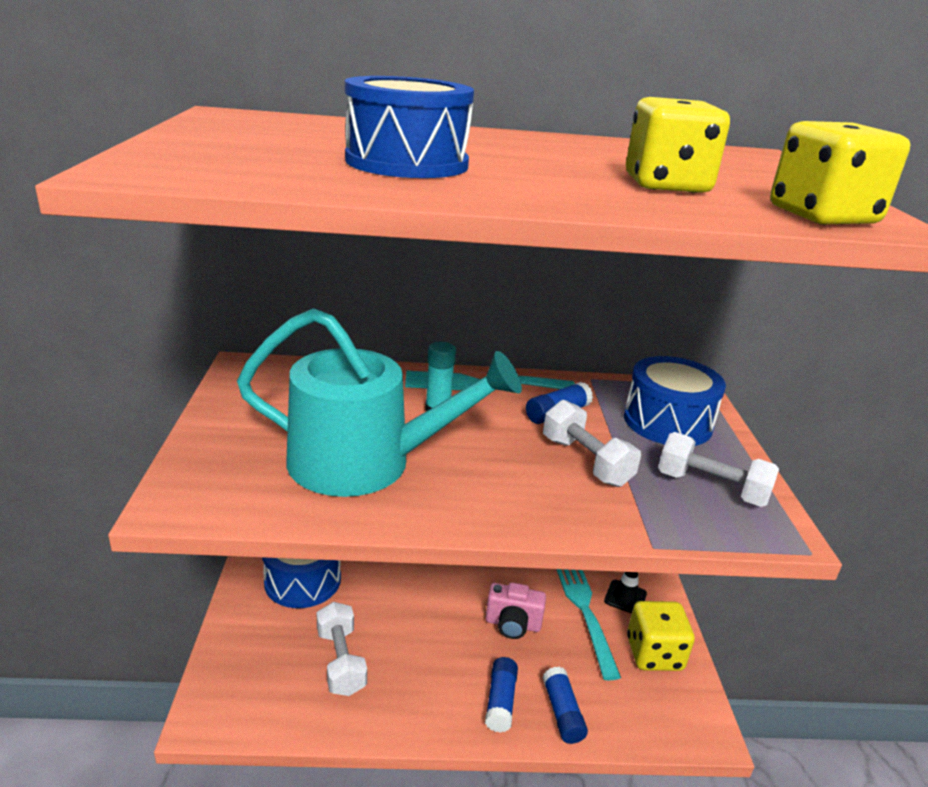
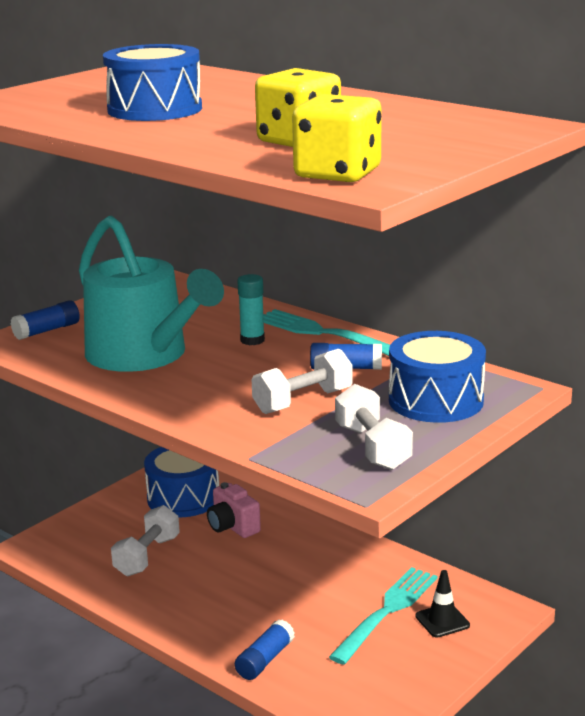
camera: 45 degrees right, 5 degrees down
blue glue stick [485,657,518,733] -> blue glue stick moved to [10,300,80,340]
pink camera [486,582,546,639] -> pink camera moved to [207,482,261,538]
white dumbbell [543,400,641,487] -> white dumbbell turned 45 degrees clockwise [252,349,353,414]
yellow dice [627,601,695,671] -> none

